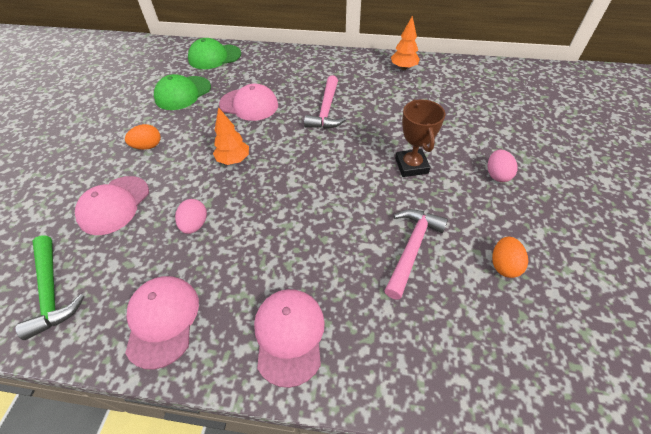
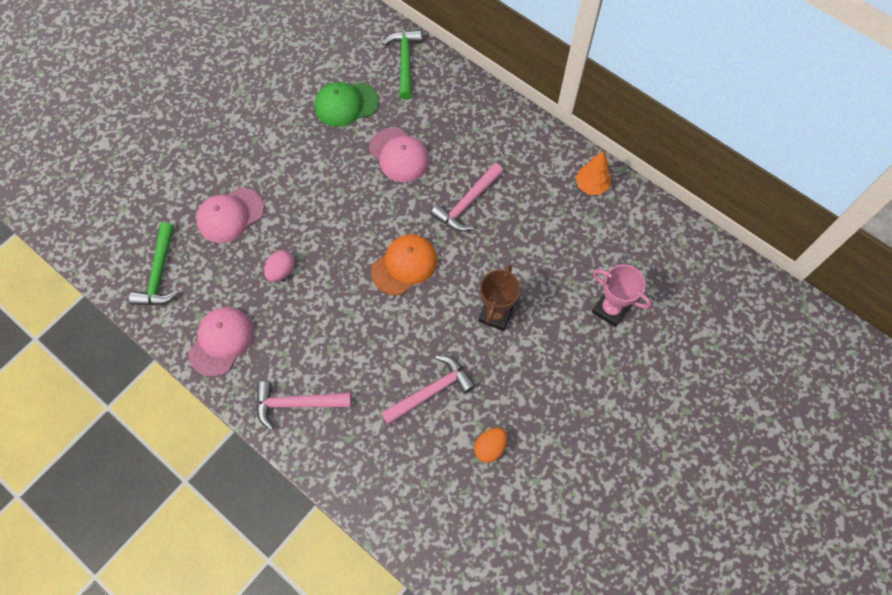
camera: 30 degrees right, 15 degrees up
orange egg [125,124,161,150] -> none
green cap [188,38,241,69] -> green hammer [382,30,422,100]
orange tree [213,107,249,165] -> none
pink cap [254,289,325,388] -> pink hammer [256,381,352,430]
pink egg [488,149,518,182] -> none
none -> orange cap [371,234,438,295]
none -> pink trophy [592,264,652,327]

